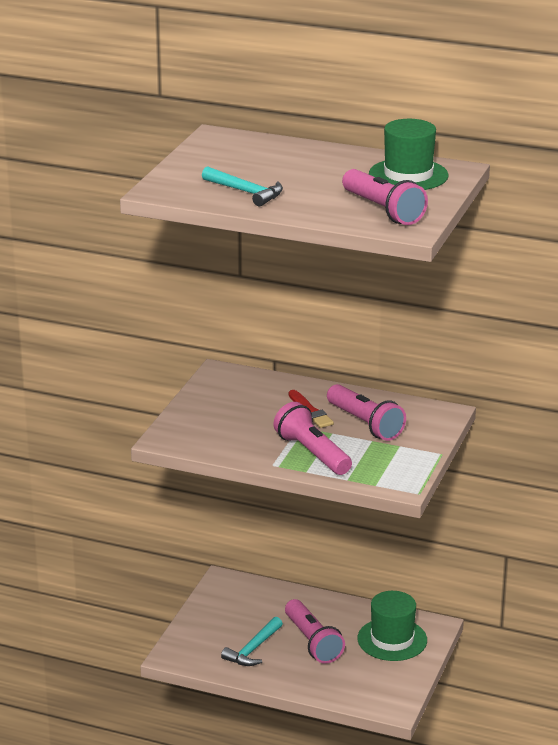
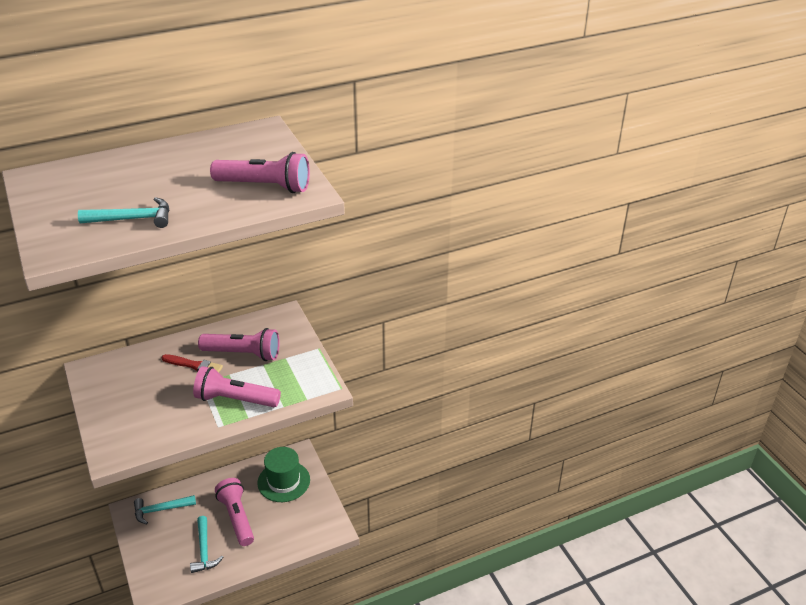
camera: 45 degrees left, 10 degrees up
pink flashlight [285,599,345,664] -> pink flashlight turned 135 degrees counterclockwise [215,478,254,546]
green hat [369,119,449,190] -> none
none -> turquoise hammer [134,495,196,525]

